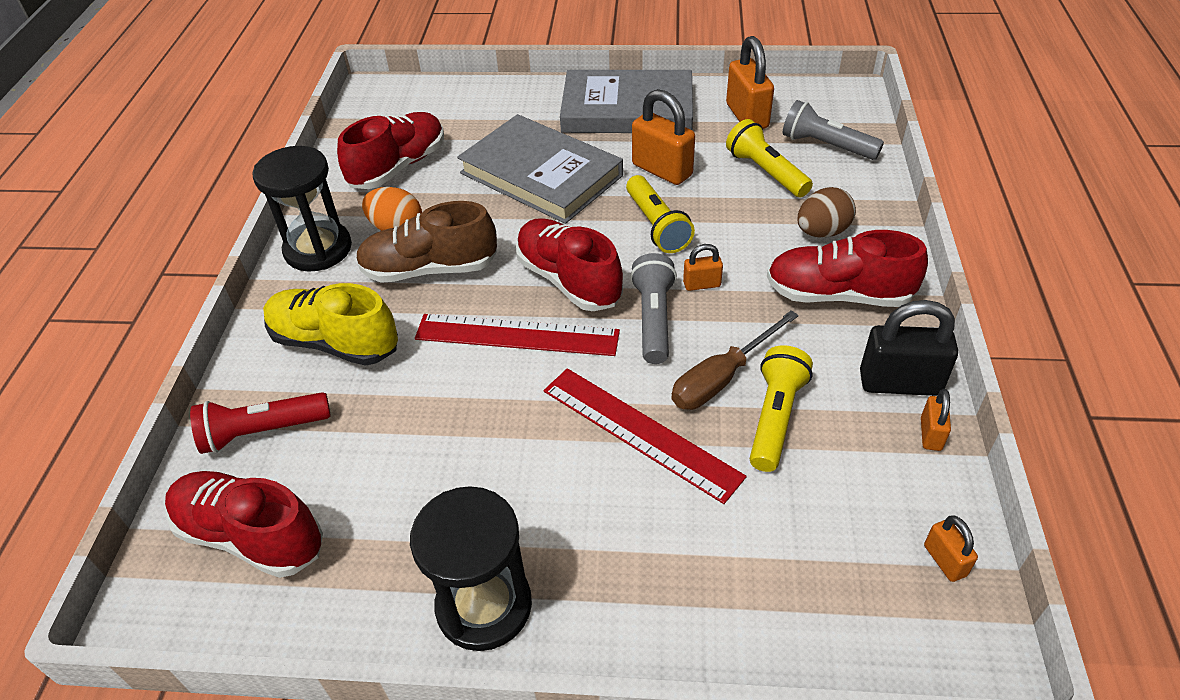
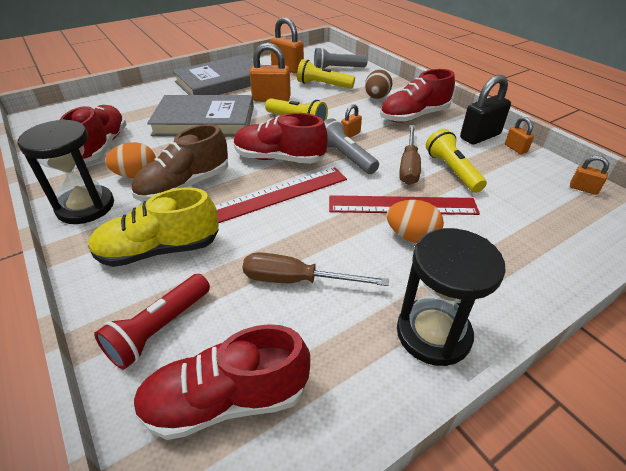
camera: 40 degrees left, 5 degrees down
none -> brown screwdriver [243,252,389,286]
none -> orange egg [387,200,444,243]

